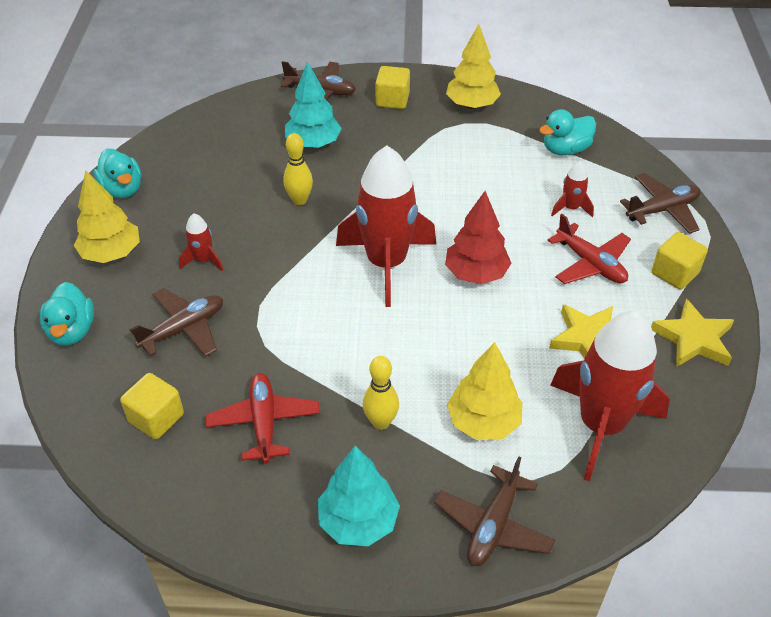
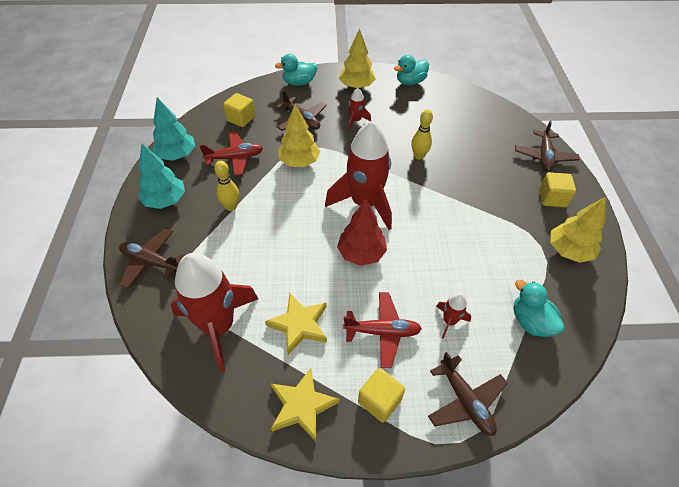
camera: 85 degrees right, 5 degrees up
turquoise tree [285,61,342,148] -> turquoise tree moved to [152,97,195,161]
yellow tree [447,342,523,440] -> yellow tree moved to [278,104,320,167]
red plane [548,214,631,284] -> red plane turned 135 degrees counterclockwise [343,292,422,368]

